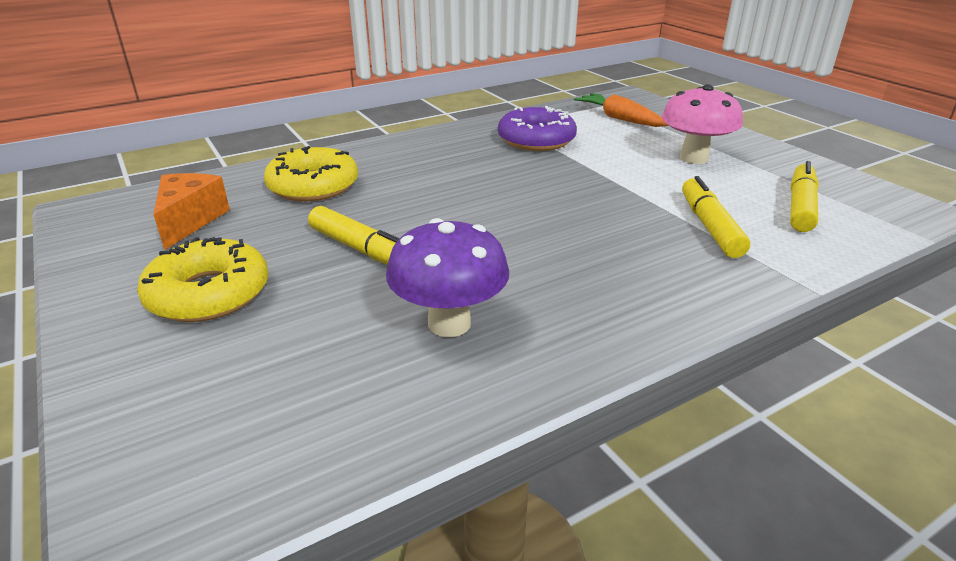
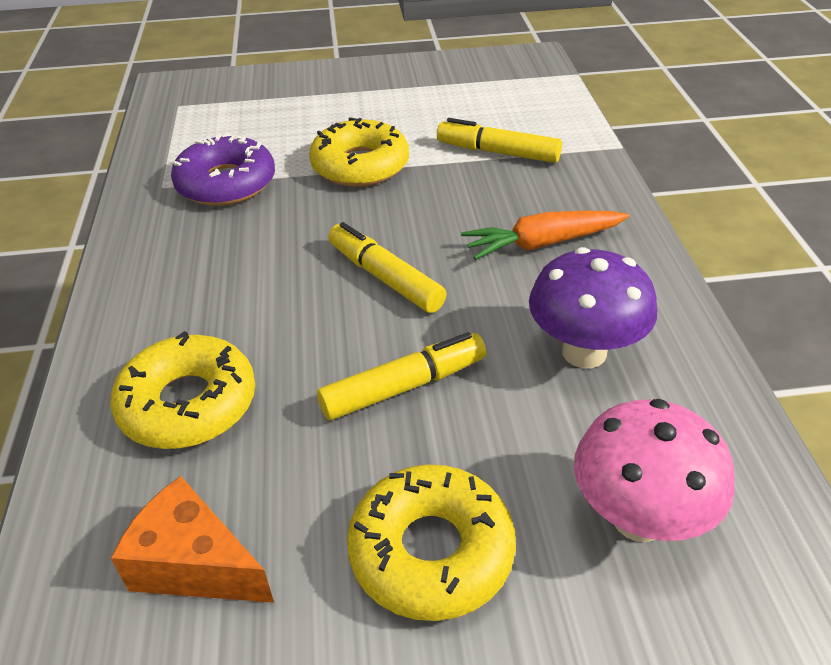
camera: 65 degrees left, 10 degrees up
orange carrot [574,93,668,127] -> orange carrot moved to [461,211,629,260]
pink mushroom [662,84,743,164] -> pink mushroom moved to [574,399,735,542]
yellow marker [790,161,819,232] -> yellow marker moved to [328,222,446,313]
none -> yellow donut [309,117,409,187]

